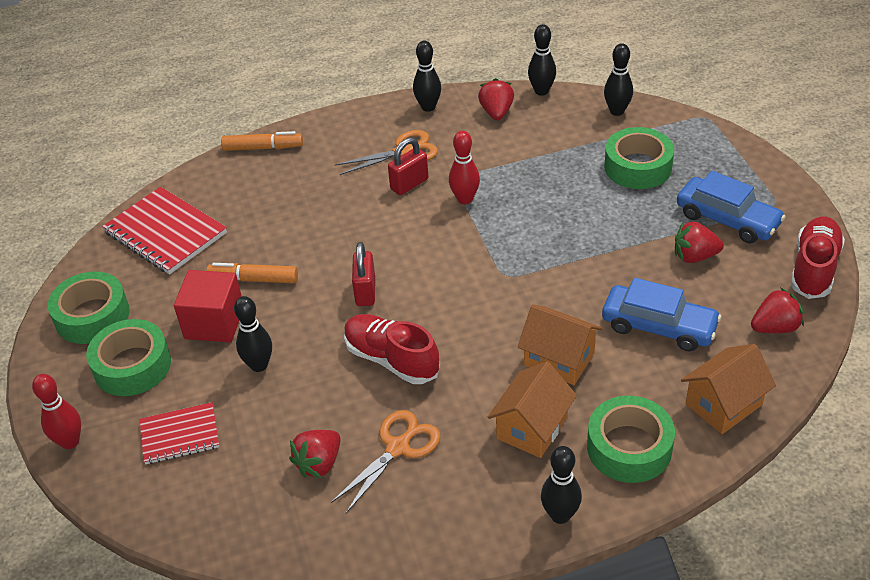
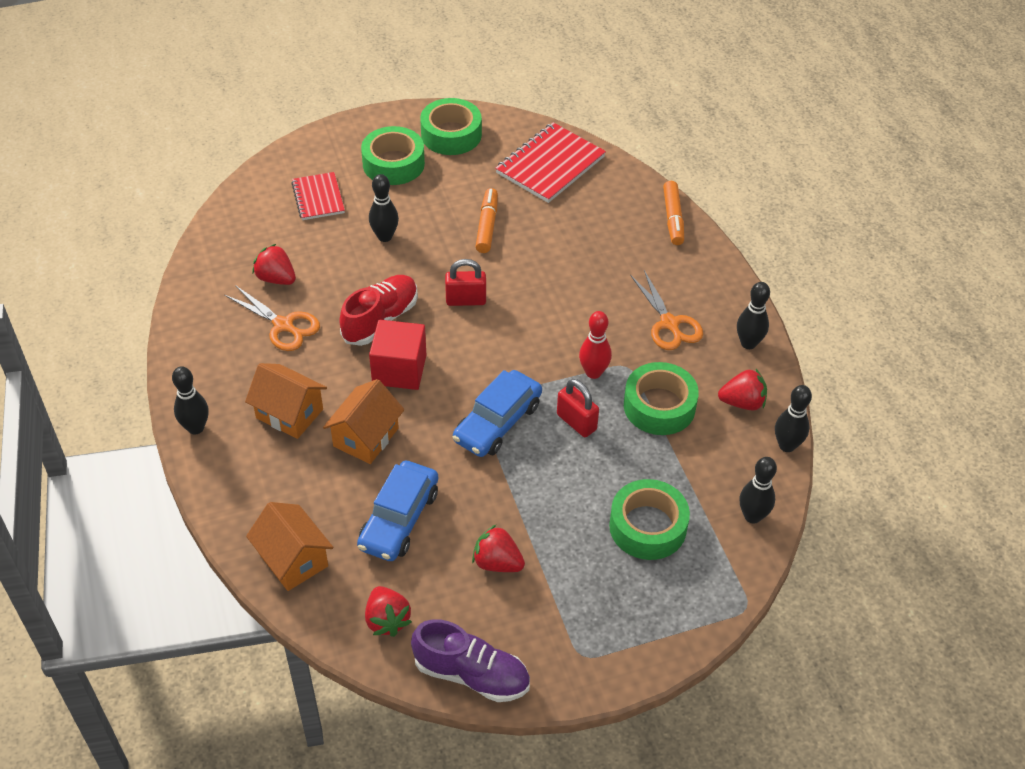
camera: 85 degrees right, 5 degrees up
red bowling pin [32,374,81,449] -> none
red cube [174,270,242,342] -> red cube moved to [369,320,426,390]
red padlock [388,137,429,195] -> red padlock moved to [557,379,599,437]
green tape [587,396,675,483] -> green tape moved to [624,362,699,435]
red strawberry [675,222,724,263] -> red strawberry turned 60 degrees counterclockwise [472,525,525,572]
blue car [677,171,786,244] -> blue car moved to [452,370,542,457]
red shoe [791,216,845,299] -> purple shoe [411,619,530,702]

